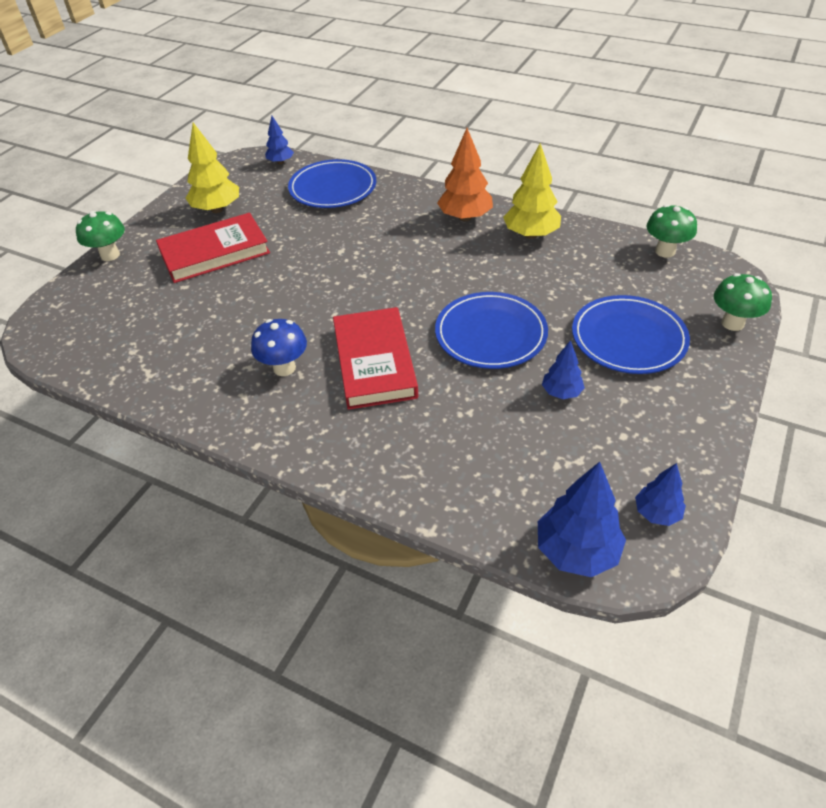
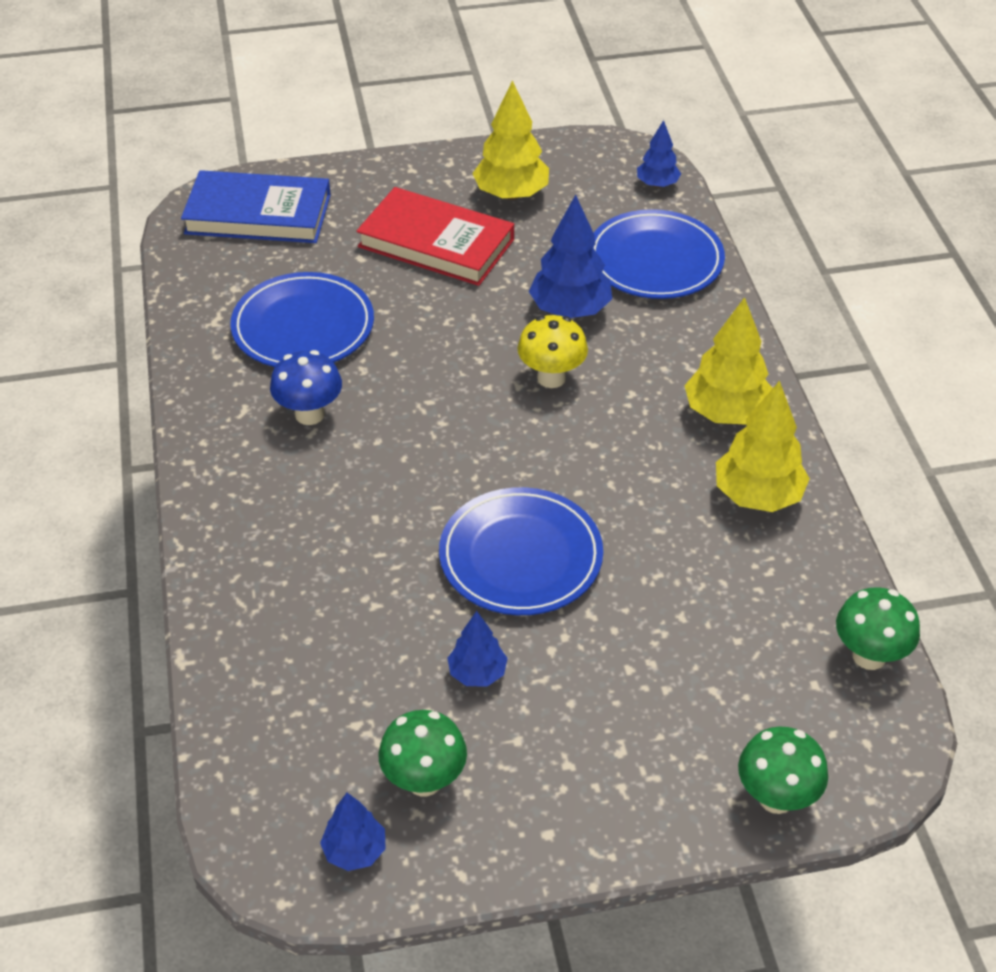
camera: 50 degrees right, 0 degrees up
green mushroom [76,211,125,261] -> green mushroom moved to [378,710,467,796]
red book [333,307,418,410] -> none
orange tree [437,128,493,221] -> yellow tree [684,297,773,425]
blue tree [538,462,626,577] -> blue tree moved to [529,195,612,318]
blue plate [572,295,690,374] -> blue plate moved to [230,272,374,367]
none -> blue book [181,170,331,243]
none -> yellow mushroom [518,315,588,388]

